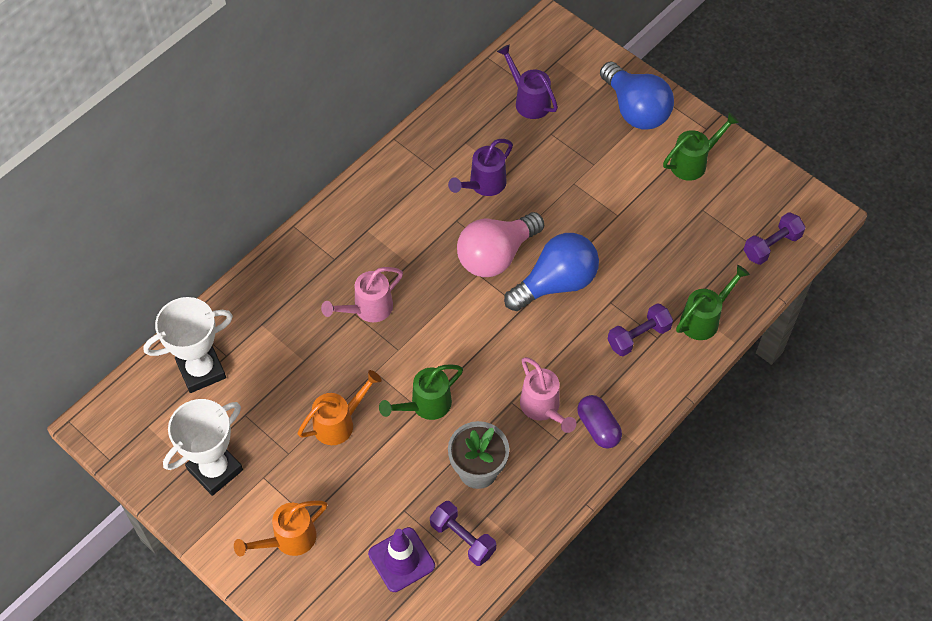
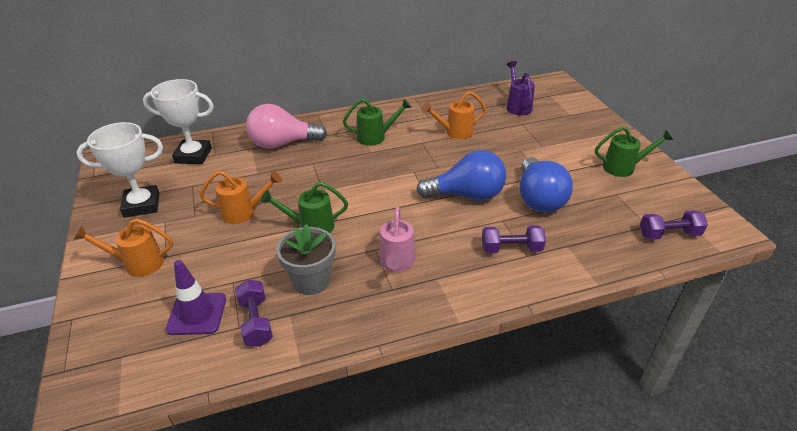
camera: 30 degrees right, 20 degrees down
pink watering can [321,267,403,322] -> none
purple watering can [448,139,513,196] -> orange watering can [422,91,486,139]
pink light bulb [457,212,544,277] -> pink light bulb moved to [246,104,327,149]
purple capsule [577,395,622,448] -> none
blue light bulb [600,62,674,130] -> blue light bulb moved to [520,157,573,213]
green watering can [676,265,750,340] -> green watering can moved to [343,98,412,146]

